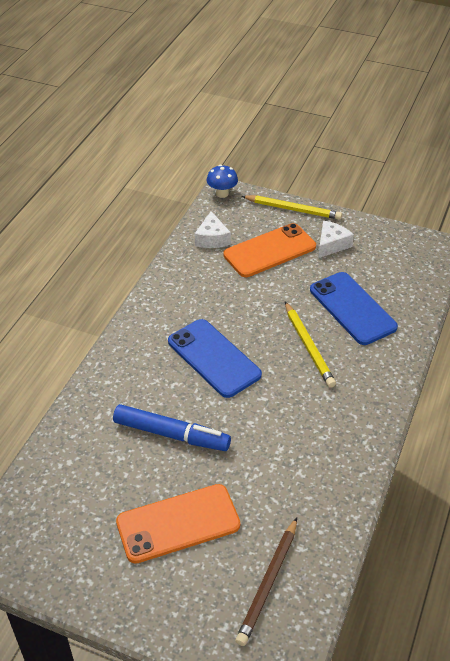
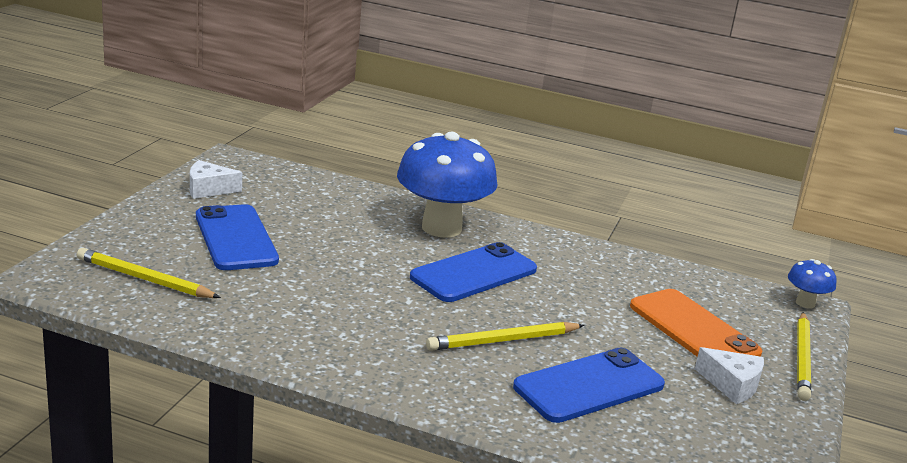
camera: 85 degrees right, 20 degrees down
blue marker [113,404,231,451] -> none
orange phone [116,484,240,564] -> blue phone [196,204,279,270]
white cheese [195,211,231,248] -> white cheese moved to [190,160,242,199]
brown pencil [235,518,297,646] -> yellow pencil [77,248,221,298]
none -> blue mushroom [397,132,498,238]

